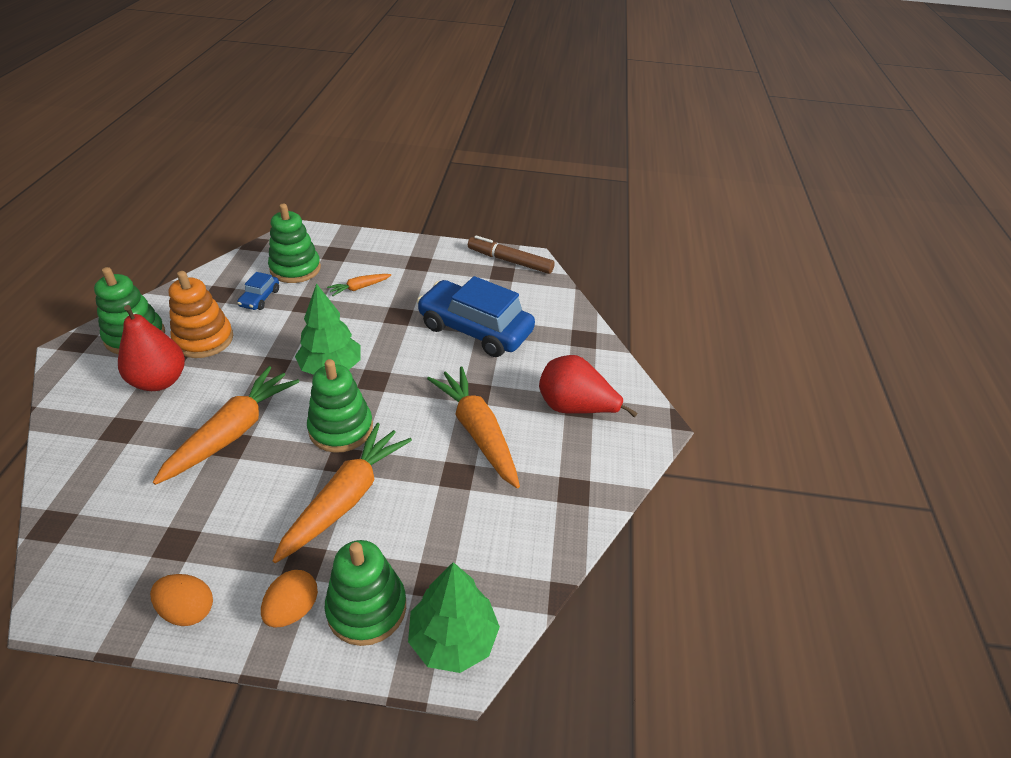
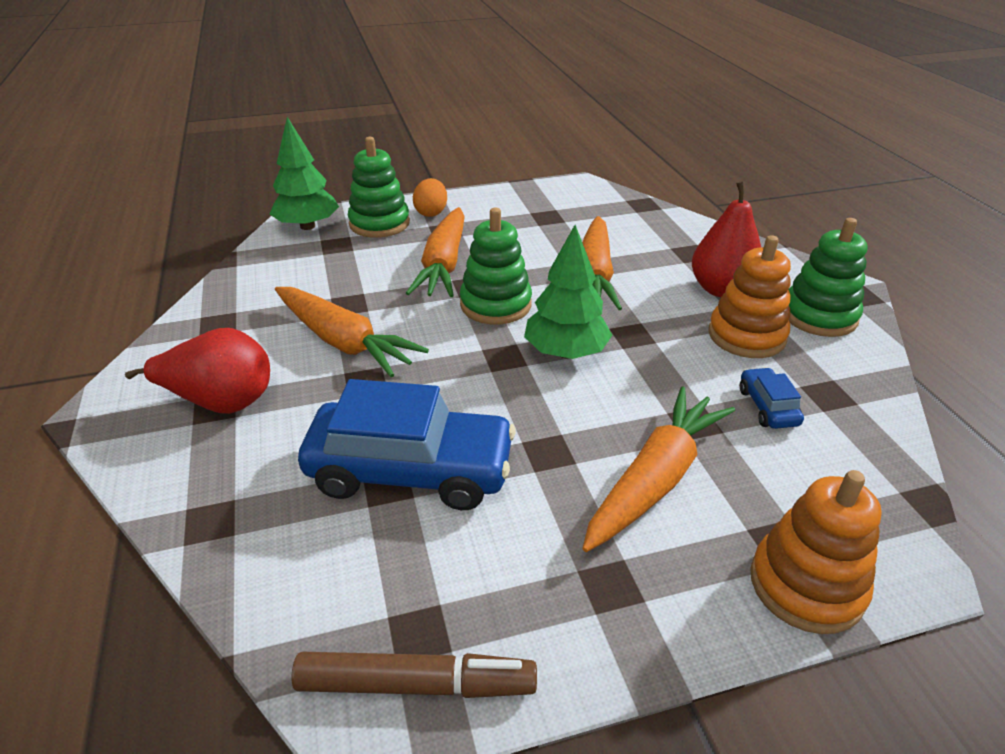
camera: 160 degrees right, 5 degrees down
orange egg [150,574,213,626] -> none
green stacking toy [268,204,321,283] -> none
orange carrot [327,274,391,296] -> orange carrot [582,386,735,552], size x2.06
none -> orange stacking toy [750,470,882,634]

